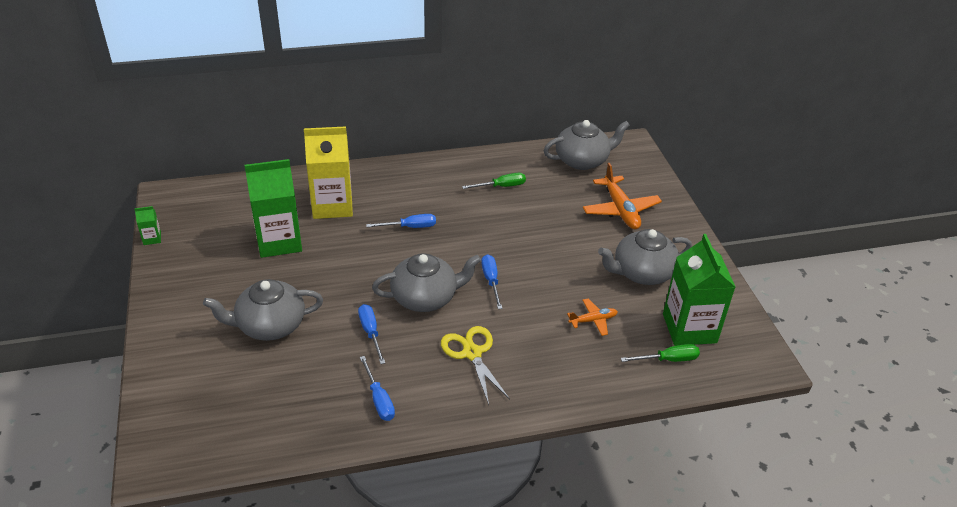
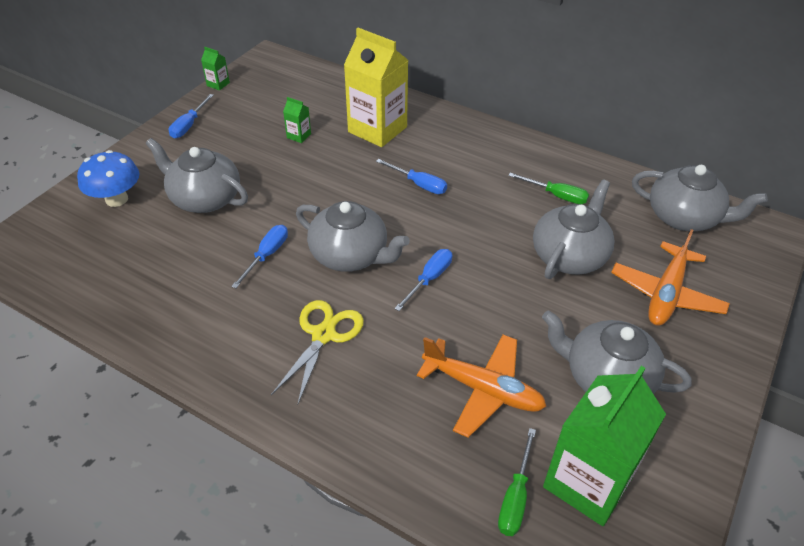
camera: 45 degrees right, 5 degrees up
green carton [245,159,302,258] -> green carton [283,97,311,143], size x0.41
blue screwdriver [360,356,395,421] -> blue screwdriver moved to [169,94,214,138]
orange plane [567,299,618,336] -> orange plane [417,334,547,438], size x1.81
green screwdriver [621,344,700,362] -> green screwdriver turned 75 degrees clockwise [498,428,536,536]
none -> blue mushroom [77,150,139,207]
none -> grey teapot [533,179,615,279]

